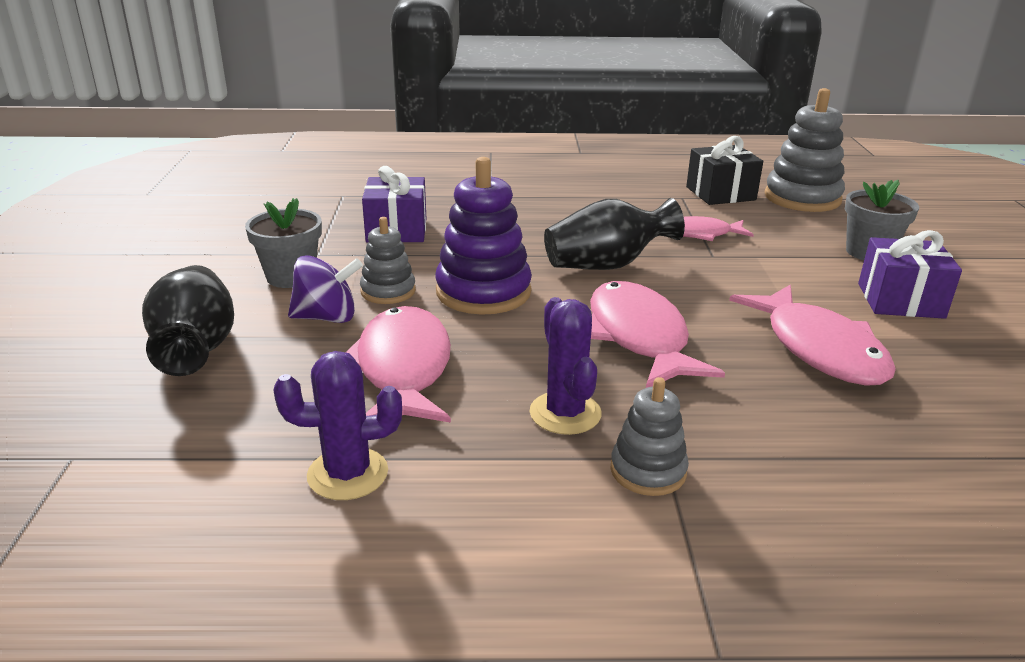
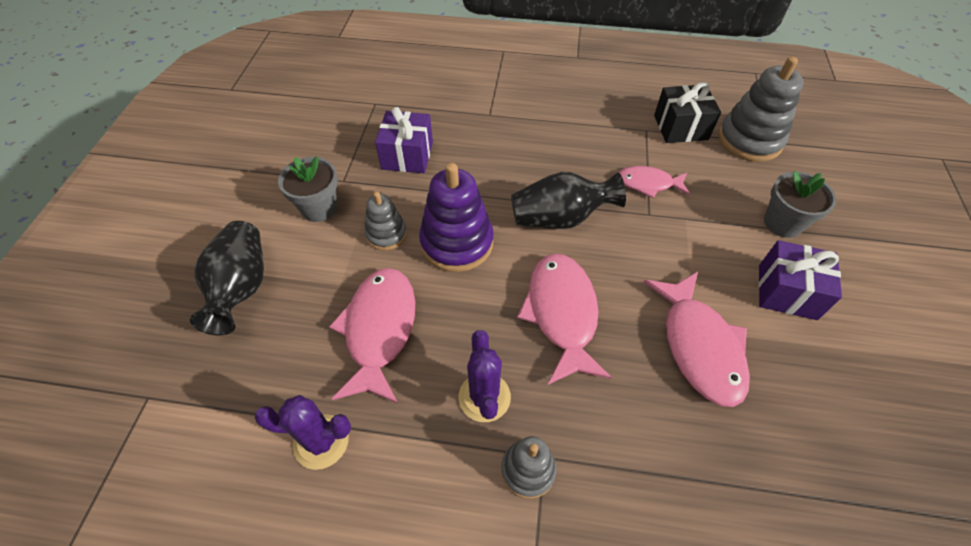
camera: 10 degrees right, 25 degrees up
purple spinning top [288,255,363,323] -> none

